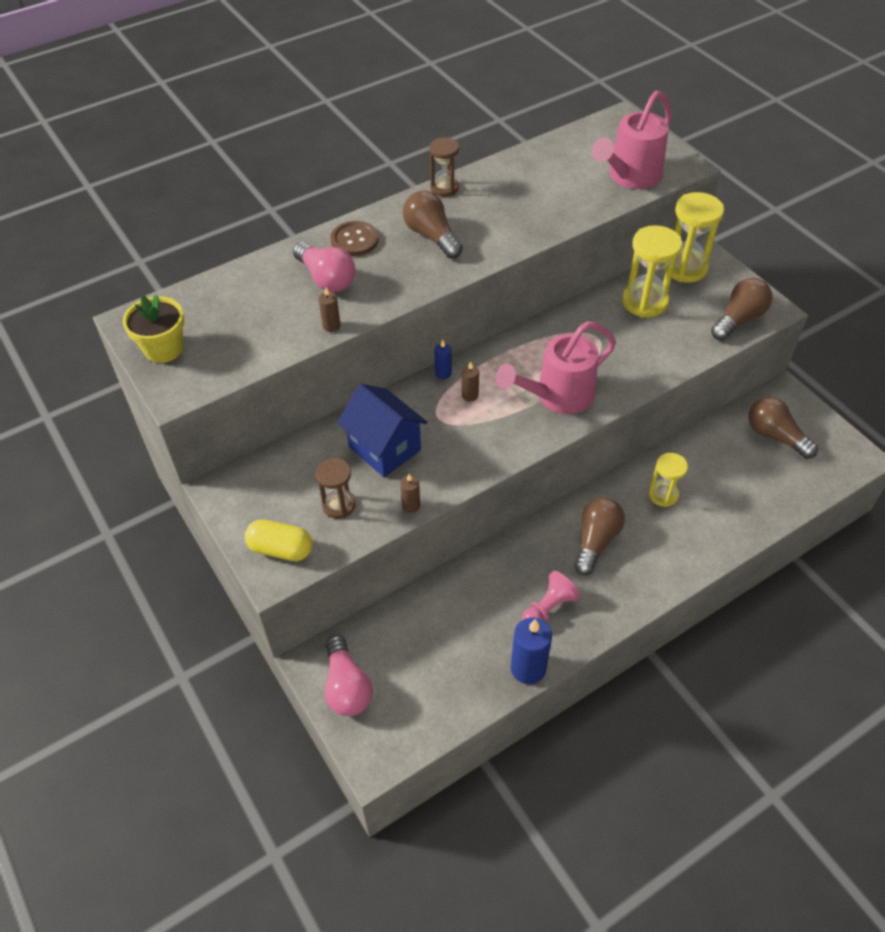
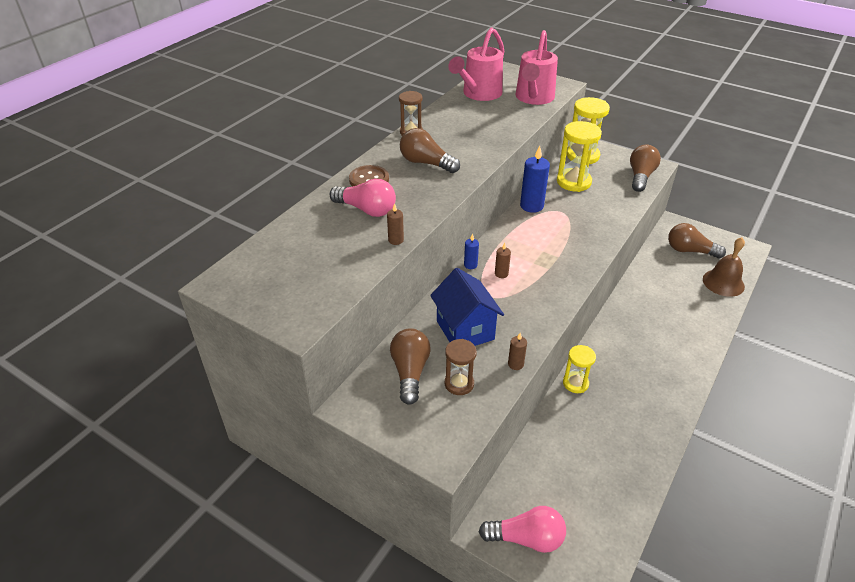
camera: 25 degrees left, 10 degrees down
yellow flower pot [123,294,184,363] -> none
yellow capsule [245,519,313,561] -> none
pink light bulb [324,635,373,716] -> pink light bulb turned 45 degrees counterclockwise [479,506,566,553]
blue house [337,384,428,477] -> blue house turned 45 degrees clockwise [430,268,504,346]
pink watering can [496,322,616,414] -> pink watering can moved to [448,27,504,101]
blue candle [511,617,552,684] -> blue candle moved to [520,146,550,213]
pink pawn [522,571,580,621] -> none
brown light bulb [574,497,625,576] -> brown light bulb moved to [390,328,431,405]
yellow hourglass [649,453,688,507] -> yellow hourglass moved to [563,345,596,393]
none -> brown bell [703,237,745,297]

